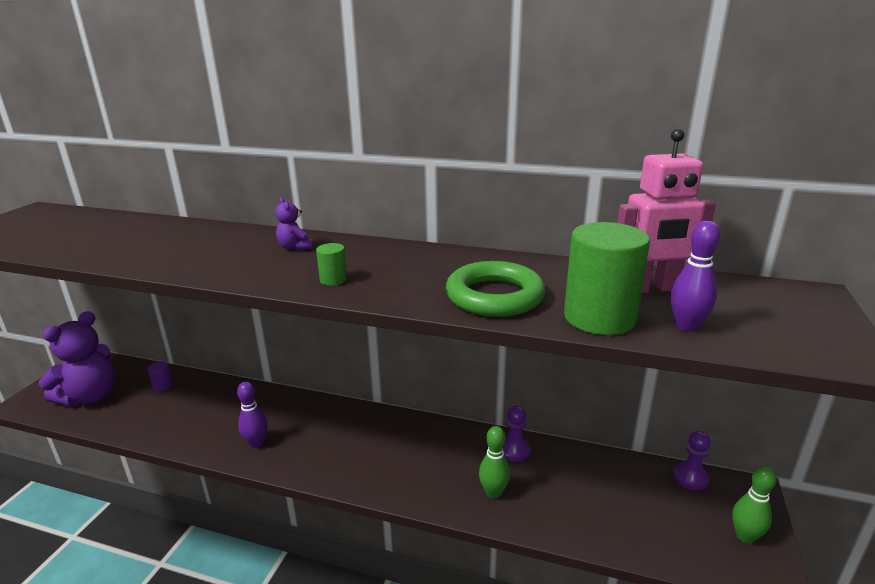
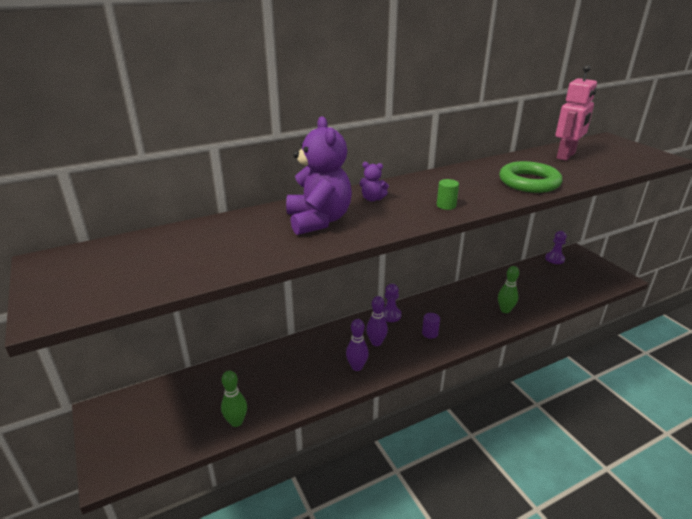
camera: 45 degrees left, 5 degrees up
purple teddy bear [39,311,115,406] -> purple teddy bear moved to [286,116,352,235]
purple cylinder [148,361,173,391] -> purple cylinder moved to [422,313,440,339]
purple pawn [503,406,530,462] -> purple pawn moved to [383,284,402,322]
green cylinder [564,222,650,335] -> none
purple bowling pin [670,221,720,331] -> purple bowling pin moved to [366,296,388,346]
green bowling pin [732,466,777,544] -> green bowling pin moved to [221,371,247,427]

